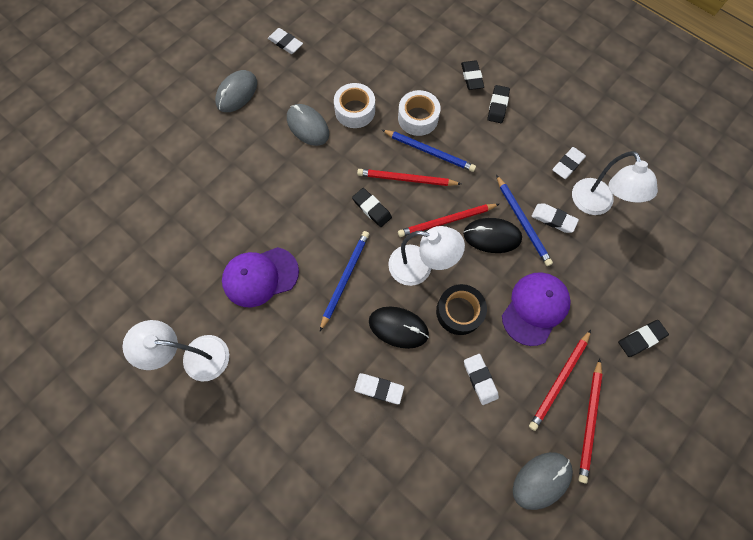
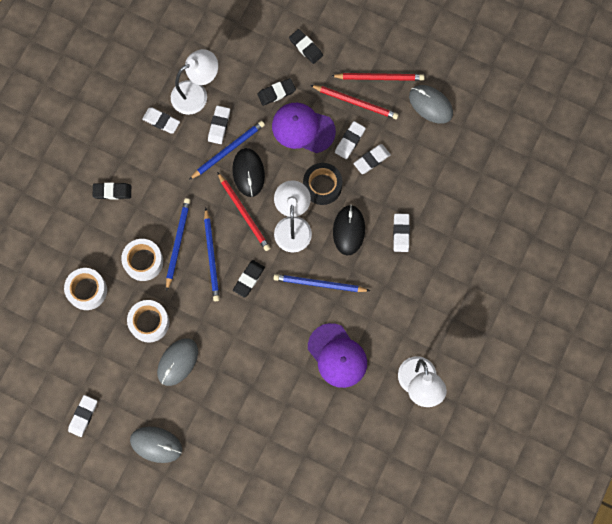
camera: 105 degrees left, 5 degrees up
red pencil [357,169,461,186] -> blue pencil [204,208,220,301]
black eraser [461,60,484,90] -> black eraser moved to [257,78,296,106]
none -> white tape [64,268,107,310]
none -> white eraser [335,121,366,159]

